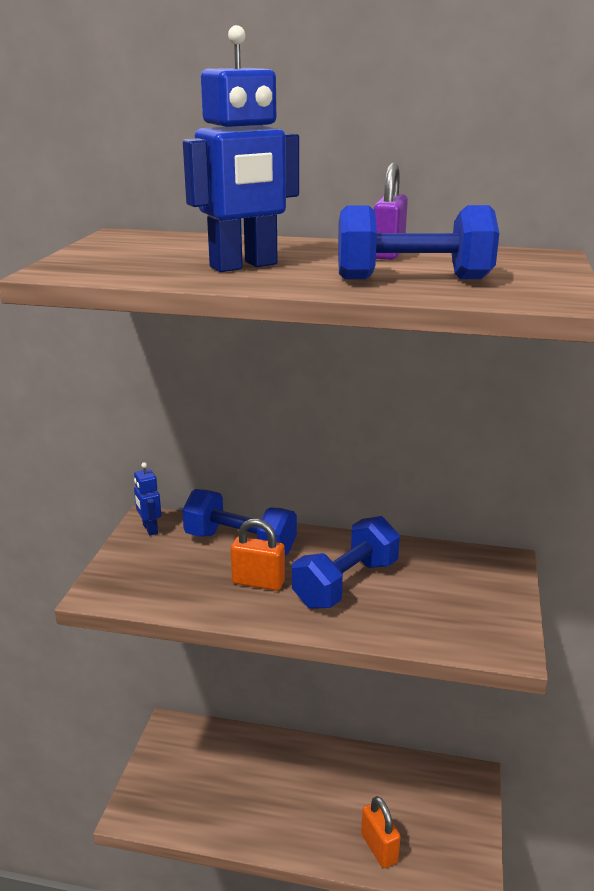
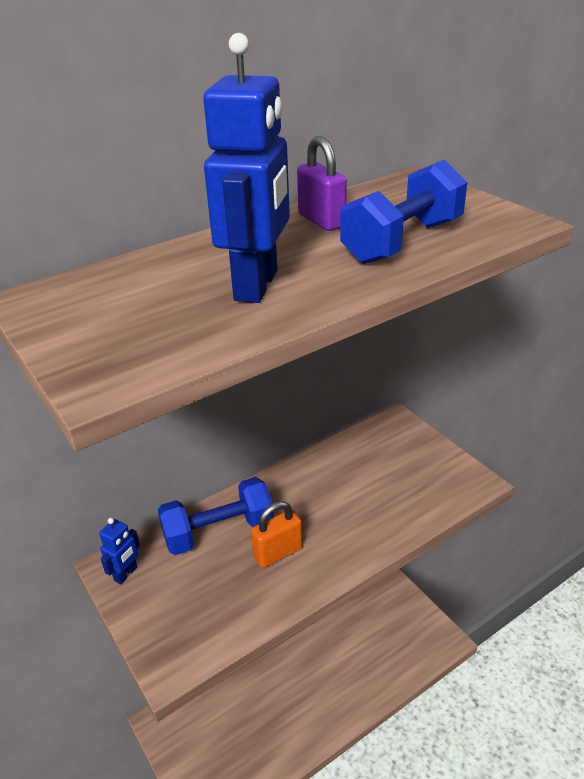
camera: 45 degrees left, 10 degrees up
blue robot [134,462,161,535] -> blue robot turned 75 degrees counterclockwise [99,518,140,584]
blue dumbbell [292,516,400,609] -> none
orange padlock [361,796,400,868] -> none

